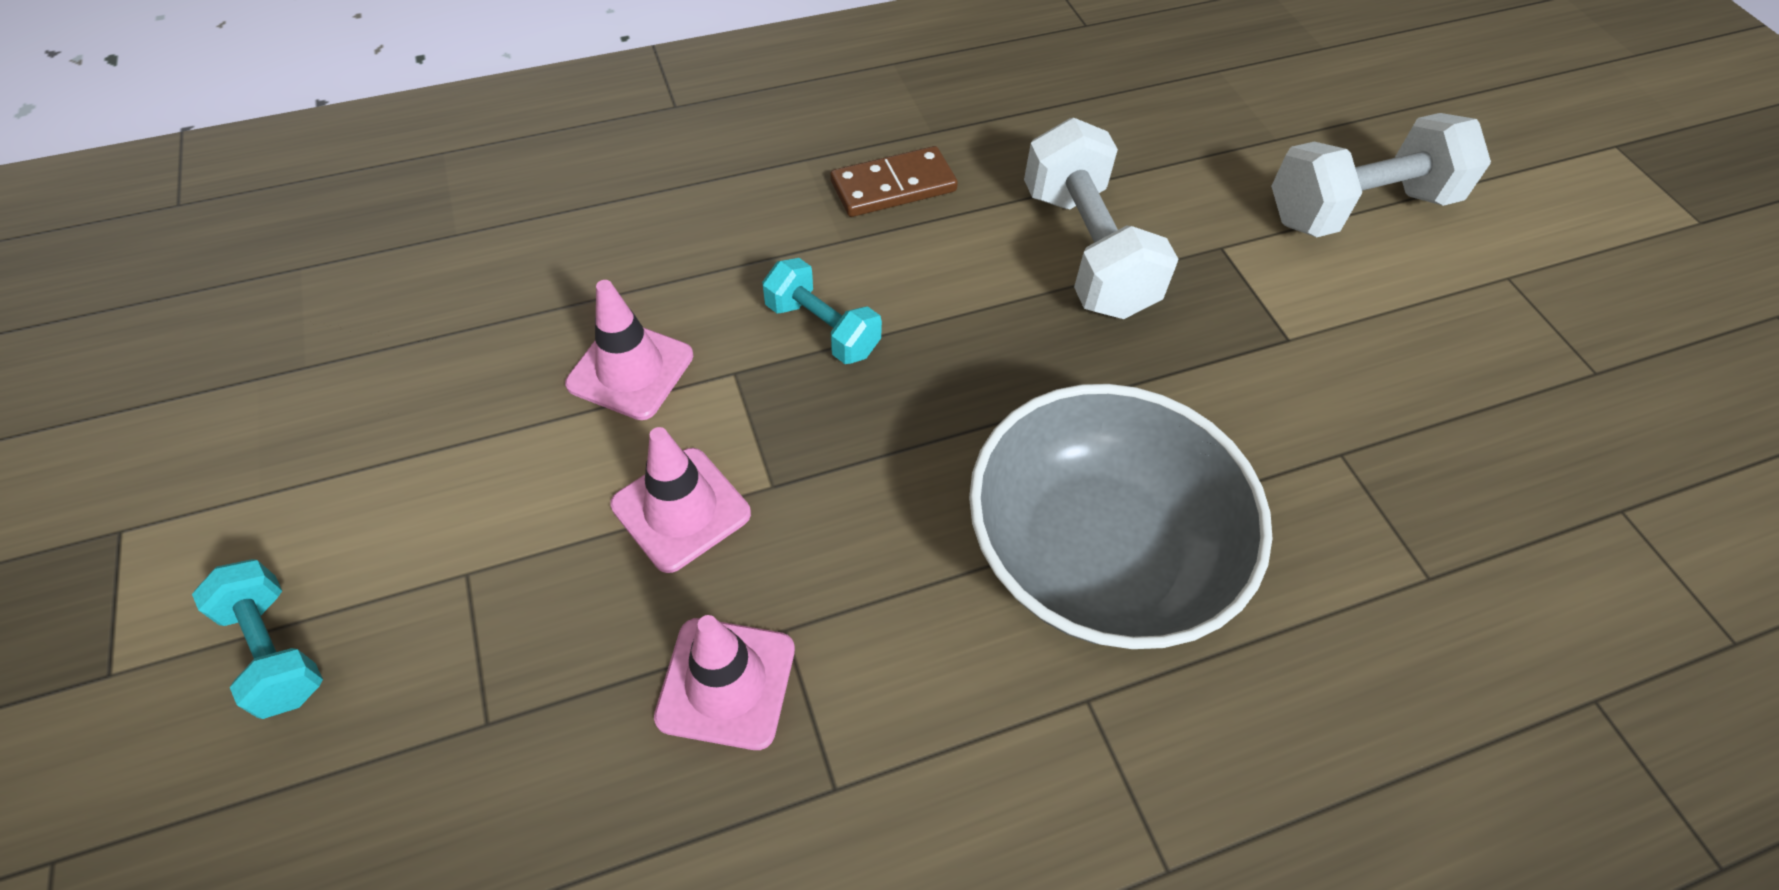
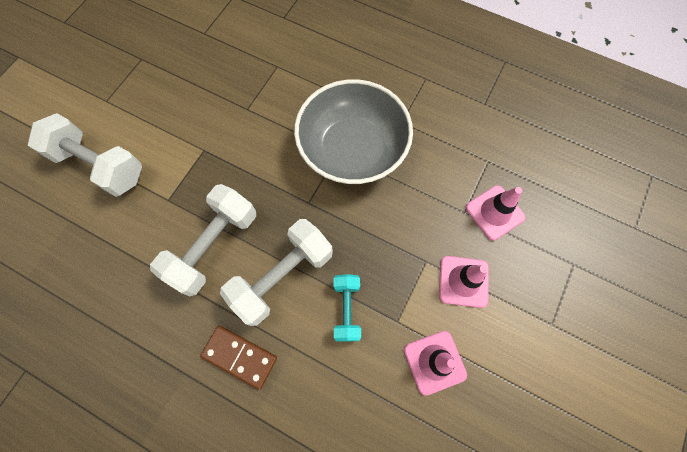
camera: 130 degrees left, 15 degrees up
turquoise dumbbell [192,559,323,719] -> none
none -> white dumbbell [220,219,333,326]

